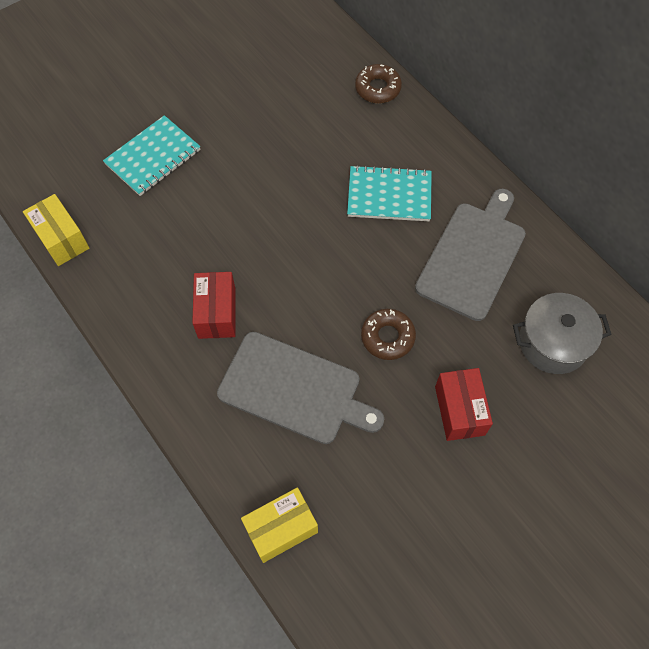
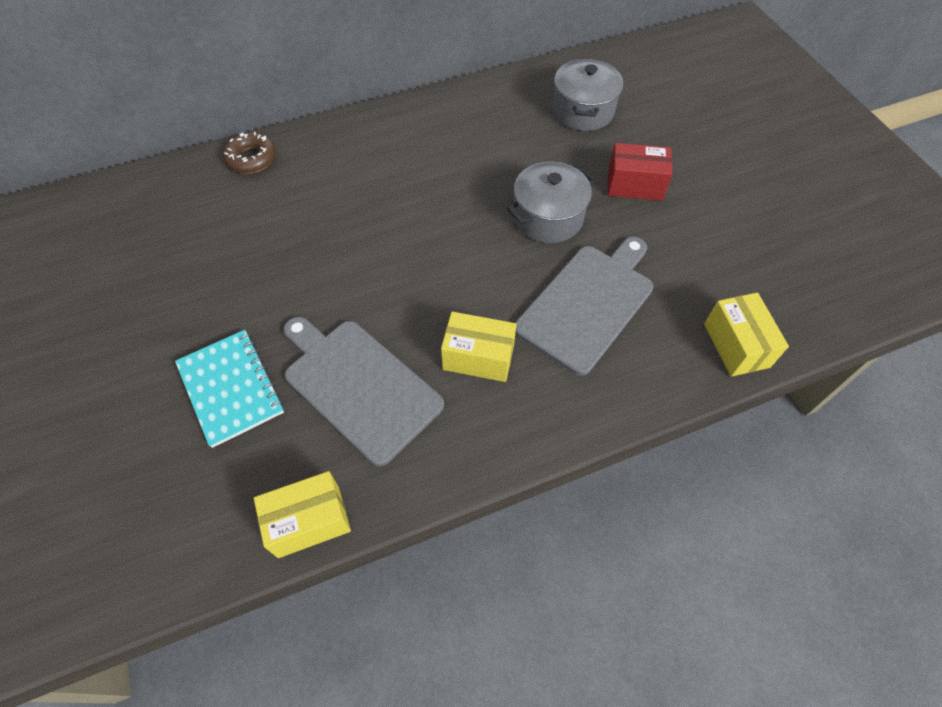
camera: 75 degrees left, 5 degrees down
red box [192,272,236,339] -> yellow box [441,312,517,382]
turquoise notebook [347,165,432,221] -> none
brown donut [361,309,416,360] -> grey pot [507,161,596,243]
grey cutting board [415,189,526,321] -> grey cutting board moved to [283,317,444,466]

